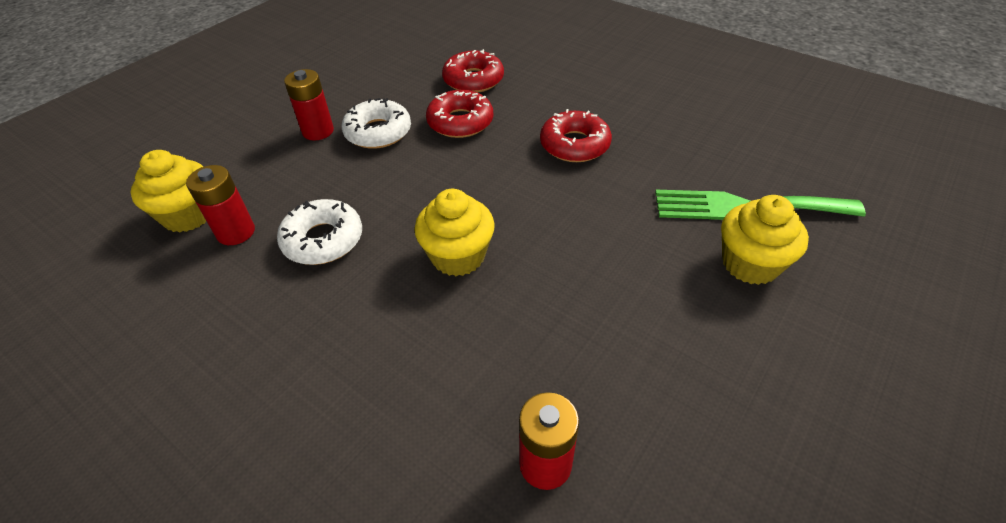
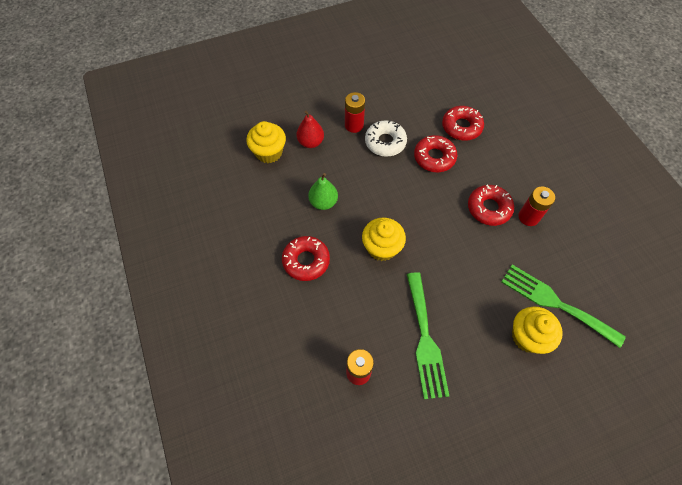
camera: 30 degrees right, 15 degrees up
red battery [186,165,255,245] -> red battery moved to [518,187,555,226]
white donut [277,199,362,265] -> green pear [308,173,338,210]
none -> red donut [282,236,330,281]
none -> red pear [296,111,324,148]
none -> green fork [407,272,449,399]

